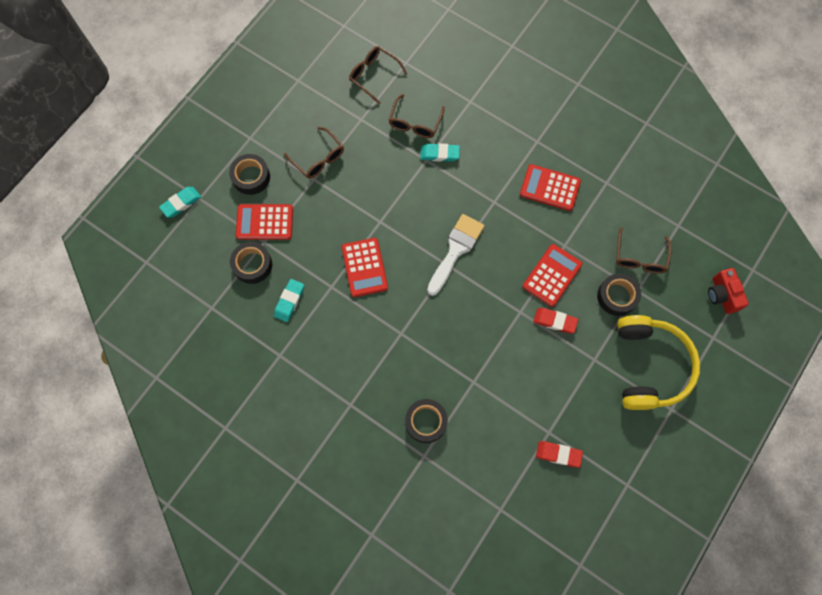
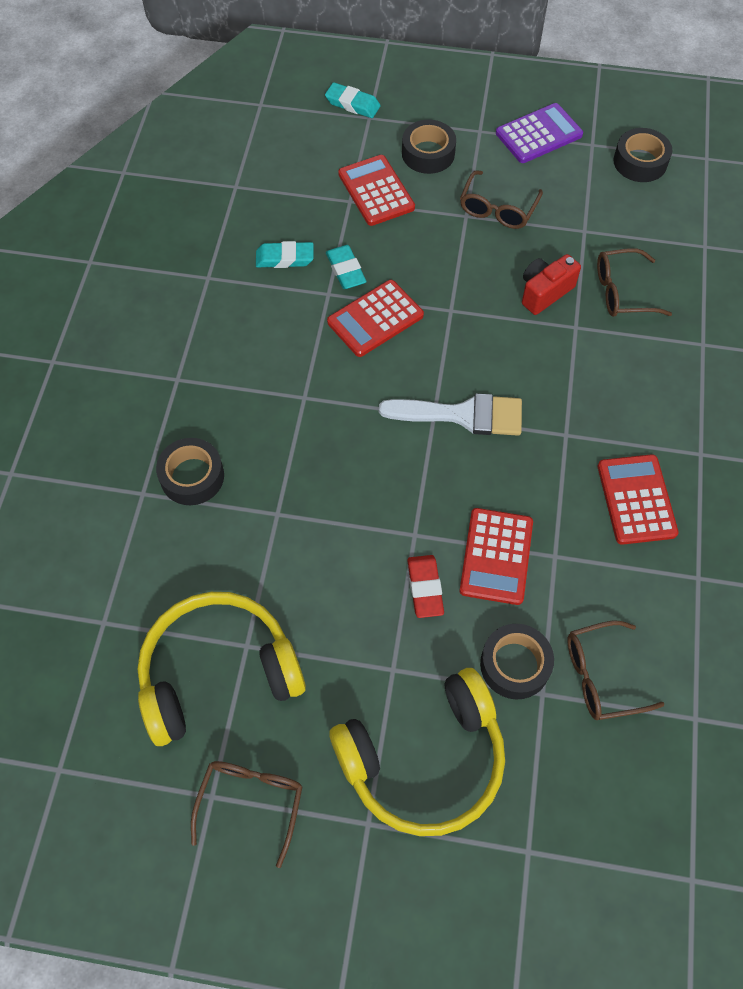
camera: 65 degrees right, 10 degrees down
black tape [230,242,272,284] -> black tape moved to [613,128,672,182]
brown glasses [349,46,407,104] -> brown glasses moved to [191,761,302,868]
turquoise eraser [420,143,460,162] -> turquoise eraser moved to [326,245,367,289]
red calculator [523,244,583,307] -> red calculator turned 90 degrees clockwise [460,508,533,605]
red eraser [536,441,583,468] -> yellow headphones [137,592,306,746]
red camera [708,268,749,314] -> red camera moved to [522,254,581,315]
none -> purple calculator [496,103,583,163]

